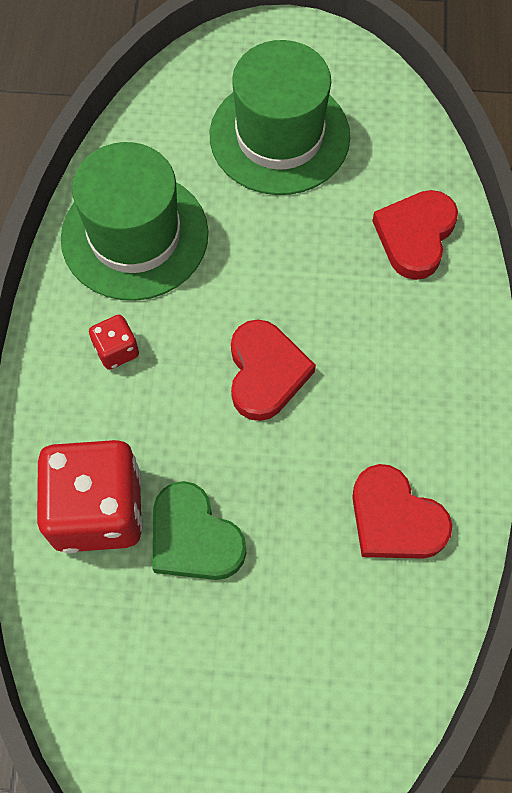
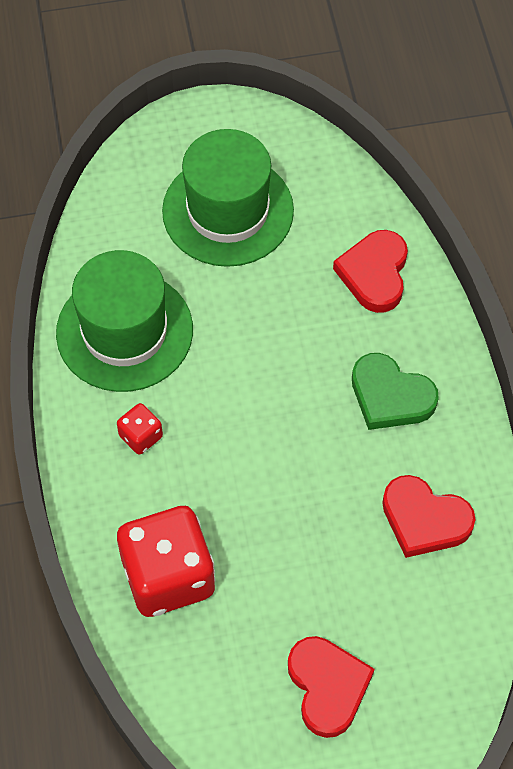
camera: 15 degrees left, 5 degrees down
green heart [153,481,246,580] -> green heart moved to [352,353,439,430]
red heart [231,319,316,421] -> red heart moved to [288,636,374,738]

